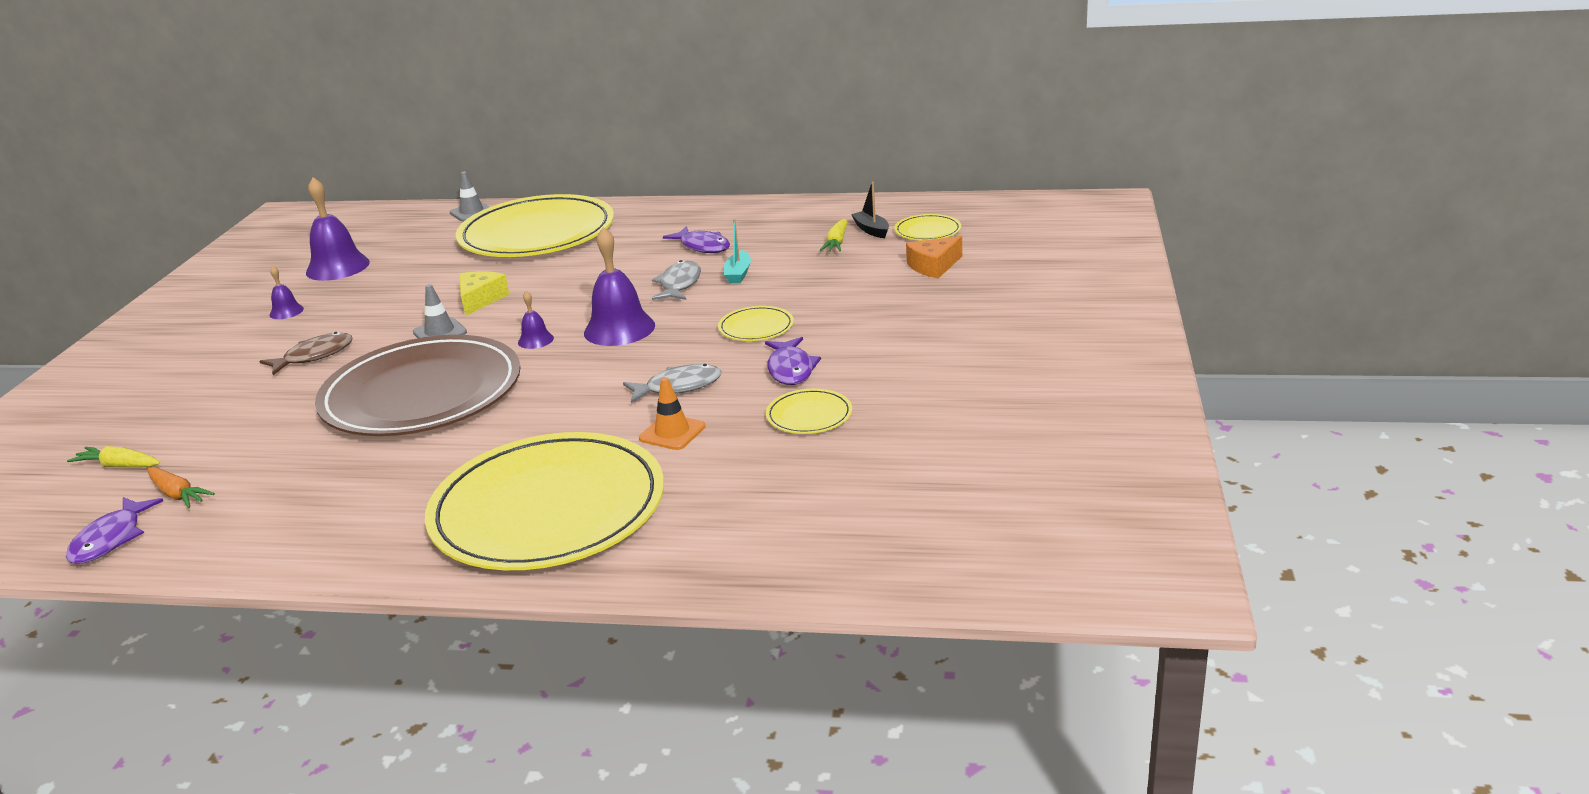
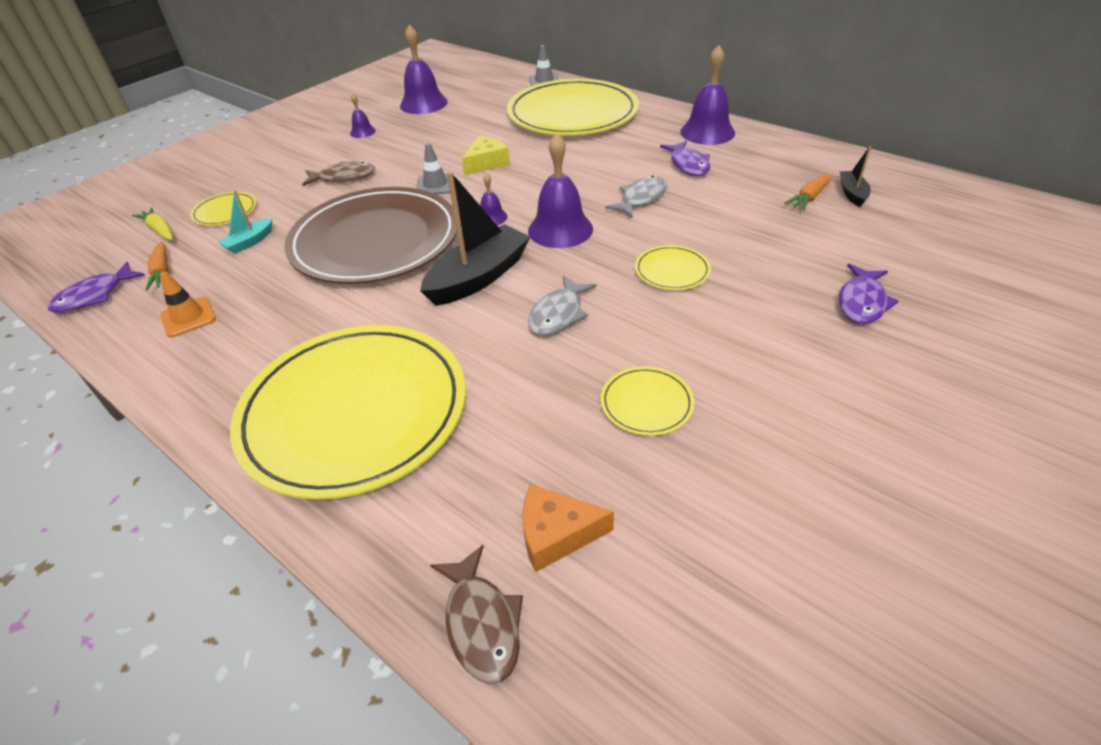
camera: 30 degrees right, 15 degrees up
grey fish [623,364,721,403] -> grey fish turned 105 degrees clockwise [528,276,597,336]
orange traffic cone [639,377,705,450] -> orange traffic cone moved to [160,271,216,337]
turquoise boat [724,219,751,283] -> turquoise boat moved to [218,190,272,254]
purple fish [765,337,821,385] -> purple fish moved to [839,264,899,324]
yellow carrot [819,219,847,251] -> orange carrot [784,174,832,210]
yellow plate [894,214,961,241] -> yellow plate moved to [190,192,256,226]
orange cheese [906,236,962,279] -> orange cheese moved to [522,484,614,572]
none -> black boat [420,171,530,306]
none -> brown fish [430,545,523,684]
none -> purple bell [680,45,735,145]

